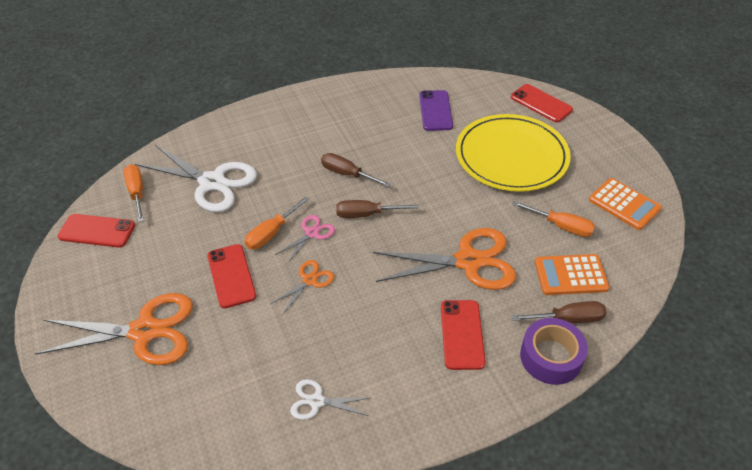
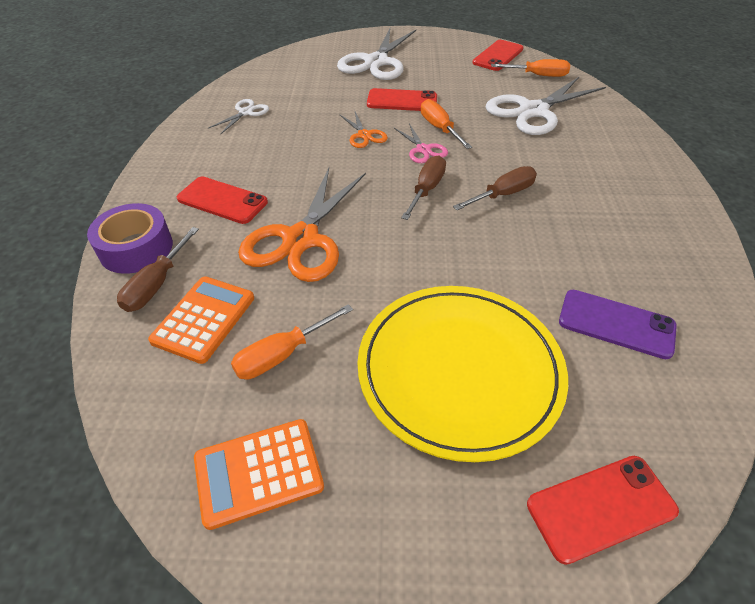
camera: 115 degrees right, 0 degrees up
orange scissors [35,293,193,365] -> white scissors [337,28,416,80]

